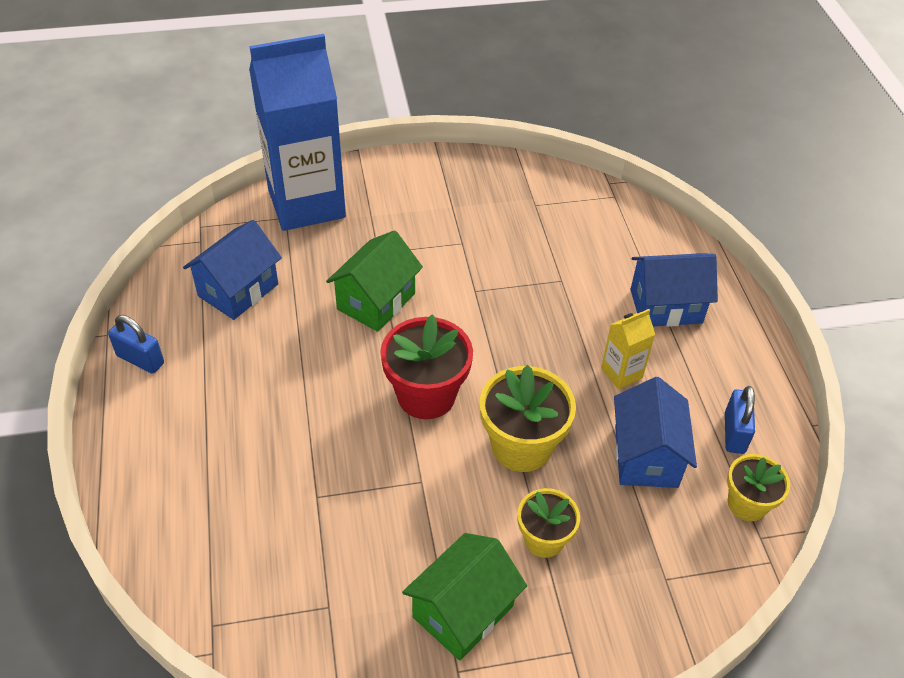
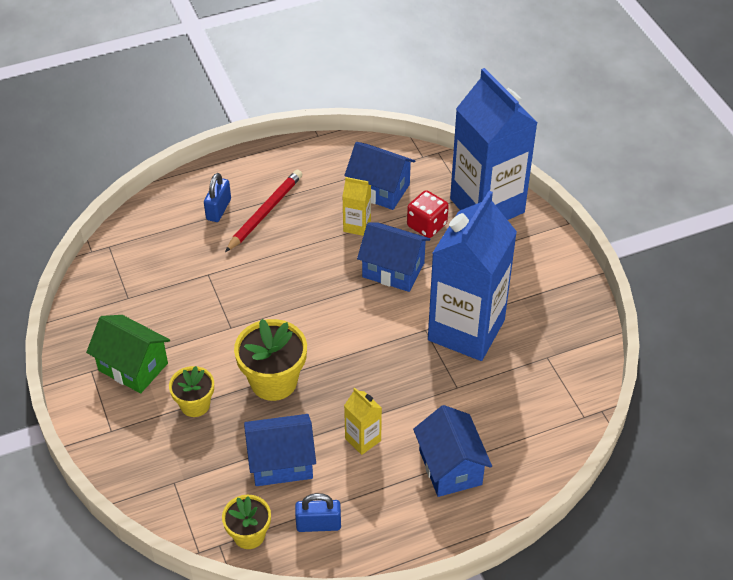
camera: 80 degrees right, 0 degrees up
blue padlock [108,315,164,374] -> blue padlock moved to [204,173,231,222]
green house [326,230,423,332] -> blue house [357,222,430,292]
red flower pot [380,314,473,419] -> none
none -> red pencil [225,170,302,252]
none -> yellow carton [342,177,371,236]
none -> red dice [407,190,449,238]
none -> blue carton [428,191,517,361]

